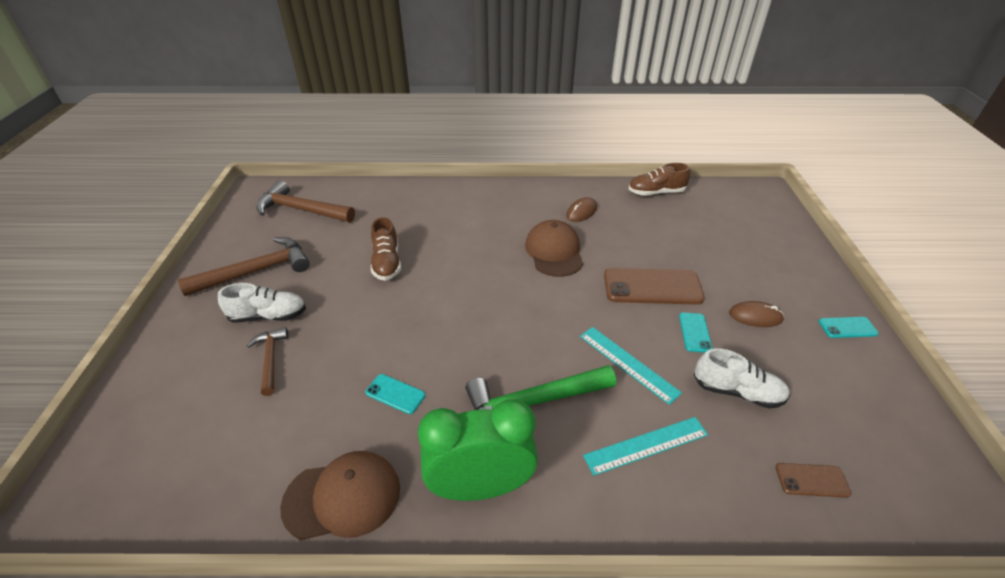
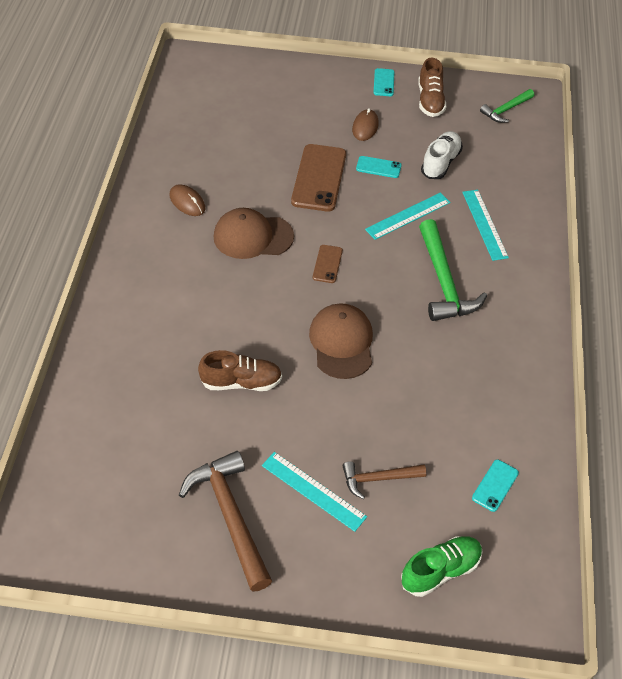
camera: 85 degrees left, 10 degrees up
white shoe [218,283,306,323] -> turquoise ruler [262,452,367,532]
brown hammer [256,180,355,222] -> none
brown cap [280,451,400,540] -> brown cap moved to [309,304,373,379]
turquoise phone [365,374,425,414] -> turquoise phone moved to [472,459,519,512]
green clock [418,399,538,501] -> none
brown shoe [629,163,691,196] -> brown shoe moved to [418,57,446,117]
brown phone [775,463,852,498] -> brown phone moved to [313,245,343,283]
none -> green shoe [401,536,483,597]
none -> green hammer [480,89,534,123]

